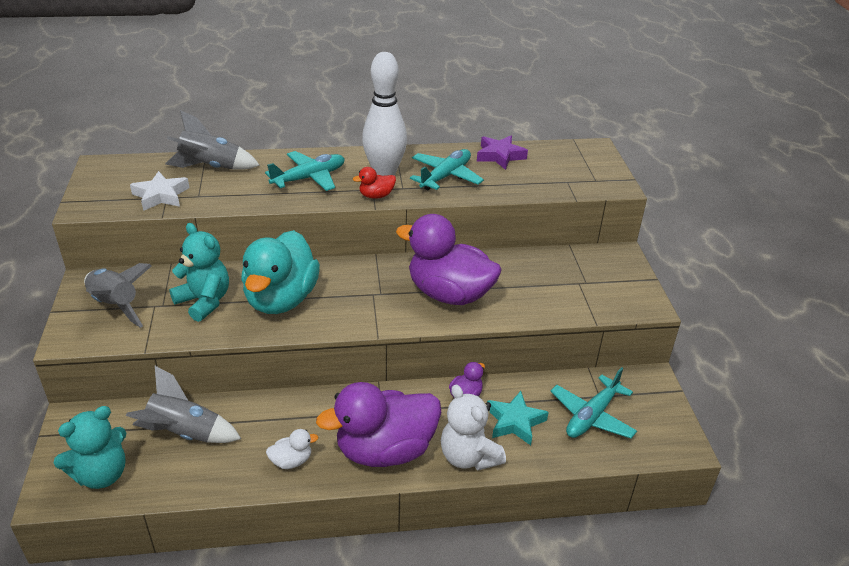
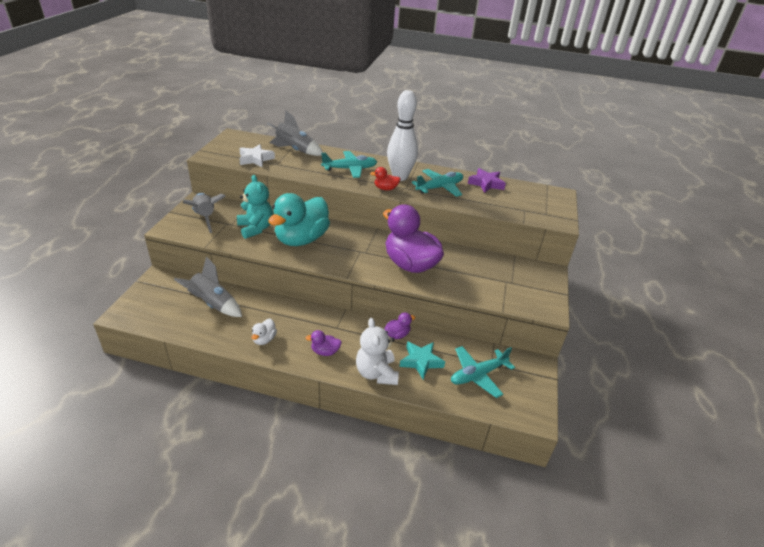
camera: 20 degrees right, 0 degrees up
turquoise teddy bear [54,406,126,489] -> none
white duck [266,429,318,469] -> white duck turned 105 degrees clockwise [252,318,277,345]
purple duck [316,382,441,467] -> purple duck [306,330,342,356], size x0.41

